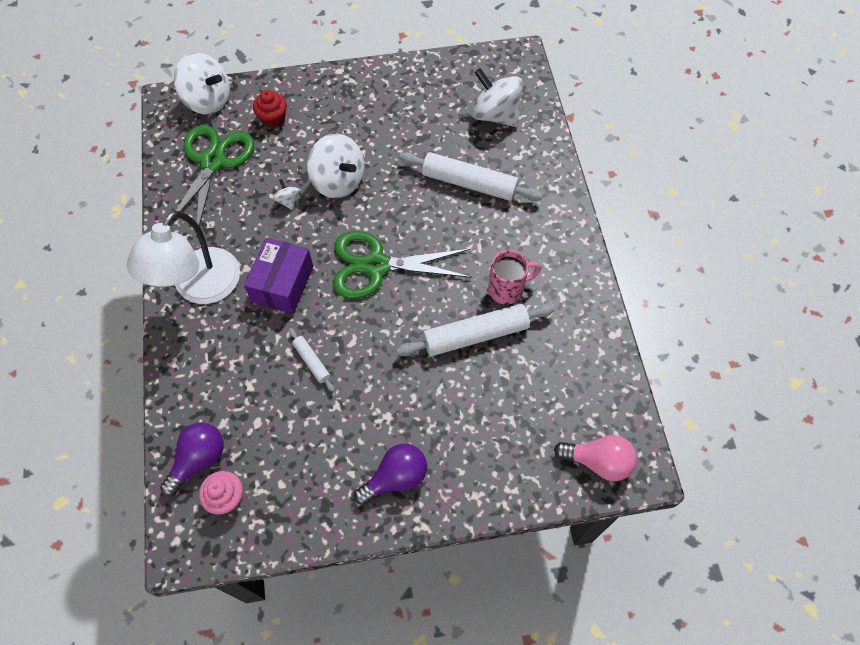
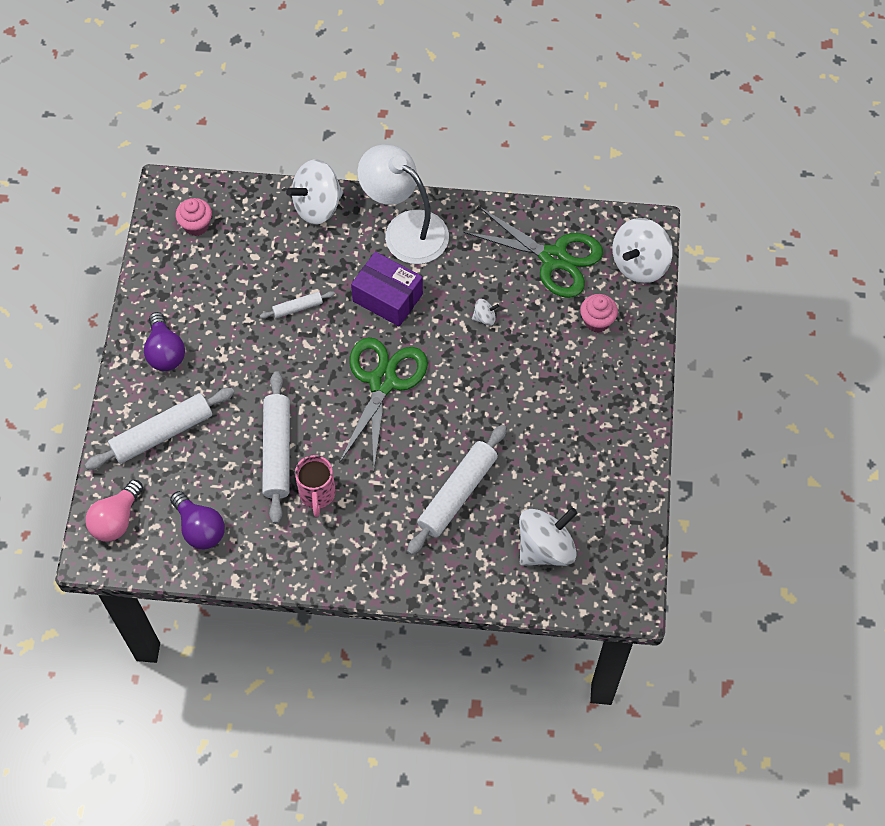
camera: 105 degrees right, 0 degrees up
purple light bulb [160,422,224,496] -> purple light bulb moved to [170,491,225,549]
red cupcake [253,90,287,128] -> pink cupcake [580,294,618,332]
white spinning top [307,134,364,198] -> white spinning top moved to [286,160,343,225]
none -> white rolling pin [85,388,235,470]

